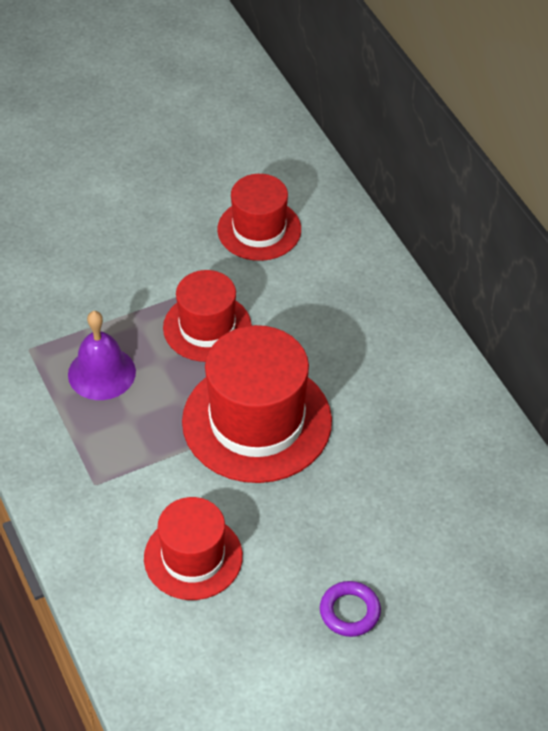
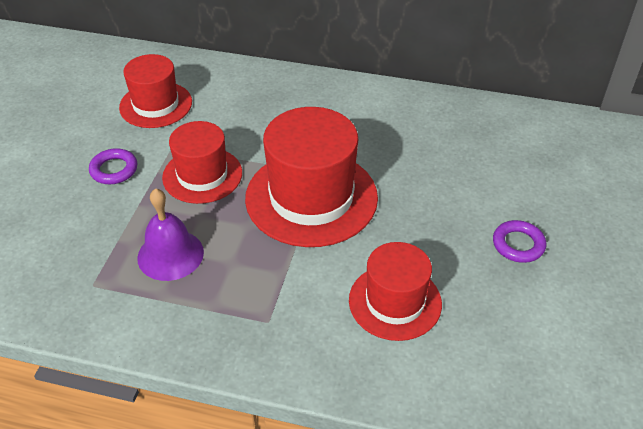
camera: 50 degrees left, 5 degrees down
none -> purple ring [89,148,137,184]

